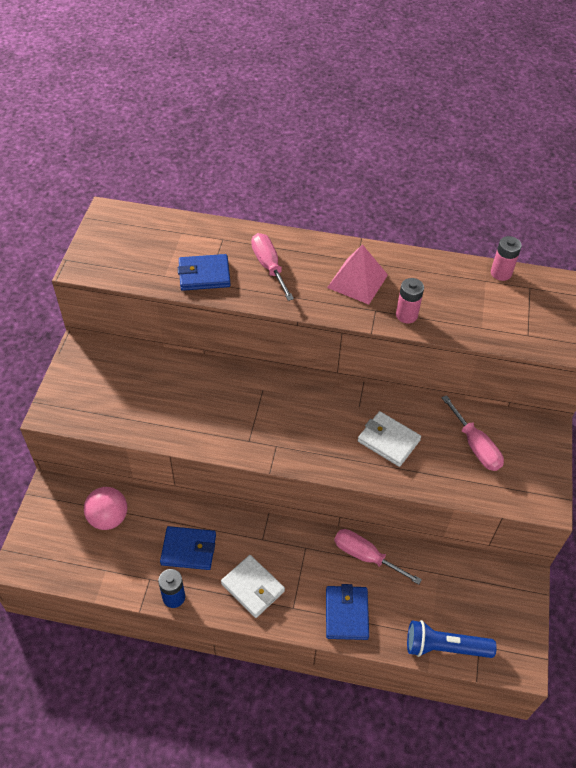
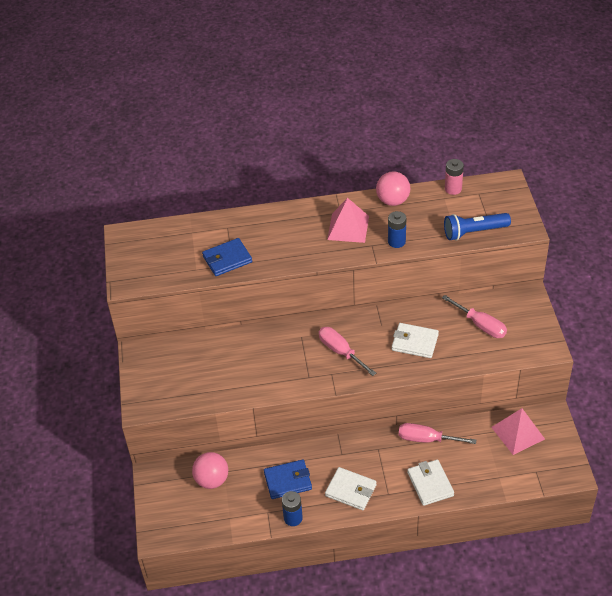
camera: 15 degrees left, 5 degrees down
pink screwdriver [251,233,294,301] -> pink screwdriver moved to [319,327,376,376]
blue wallet [326,584,369,640] -> white wallet [407,459,454,506]
pink battery [396,278,424,323] -> blue battery [388,211,406,248]
blue flashlight [407,620,497,658] -> blue flashlight moved to [444,213,511,240]
none -> pink ball [376,172,410,206]
none -> pink pyramid [491,408,545,455]

